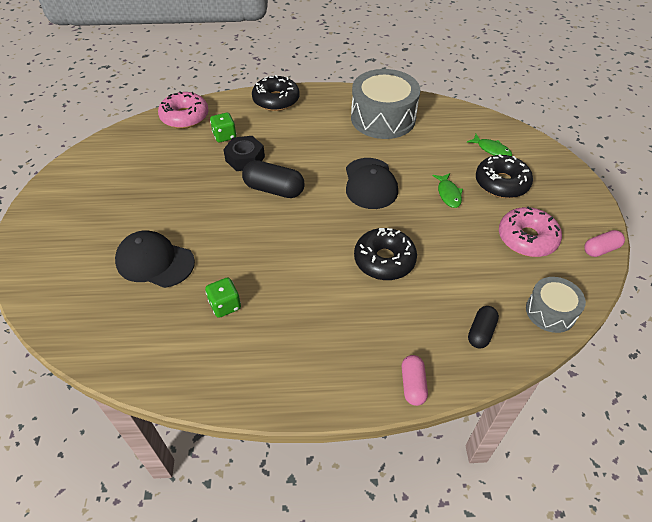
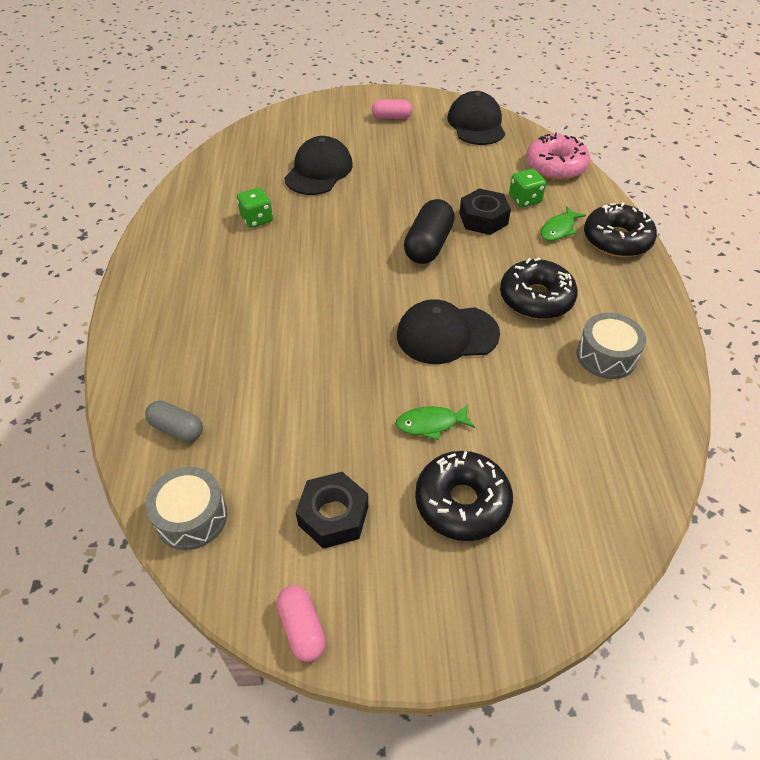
camera: 90 degrees right, 0 degrees up
grey drum [351,69,420,139] -> grey drum [576,313,646,379], size x0.55
black donut [354,228,417,280] -> black donut moved to [500,258,578,319]
pink capsule [402,355,428,406] -> pink capsule moved to [372,100,412,119]
green fish [467,134,512,156] -> green fish moved to [541,206,586,241]
black capsule [468,306,499,348] -> grey capsule [145,400,203,442]
pink donut [499,207,562,257] -> black nut [296,472,368,549]
none -> black cap [447,91,505,145]

